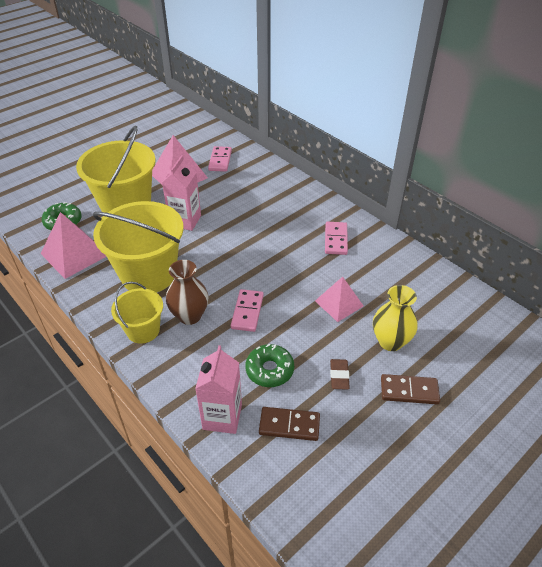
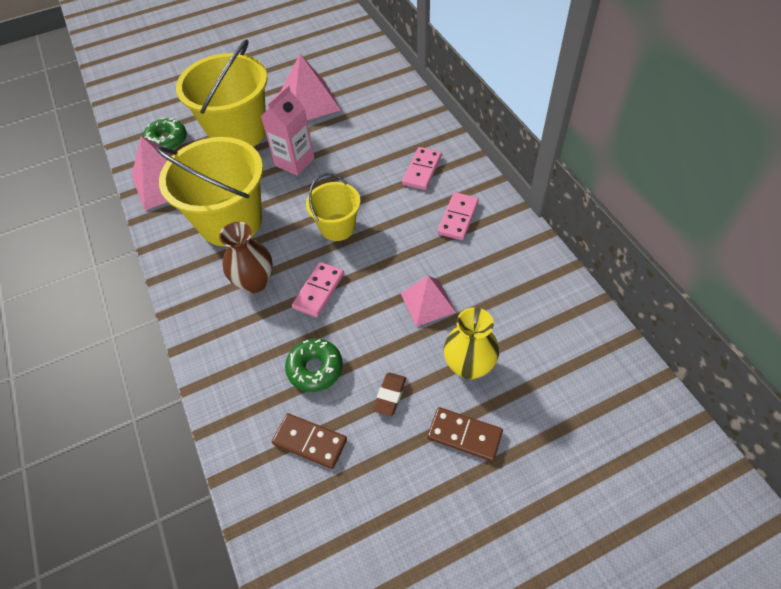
camera: 20 degrees right, 10 degrees up
yellow bucket [111,282,163,344] -> yellow bucket moved to [306,173,360,241]
pink carton [195,345,242,434] -> none
pink domino [208,146,232,172] -> pink domino moved to [402,147,442,190]

